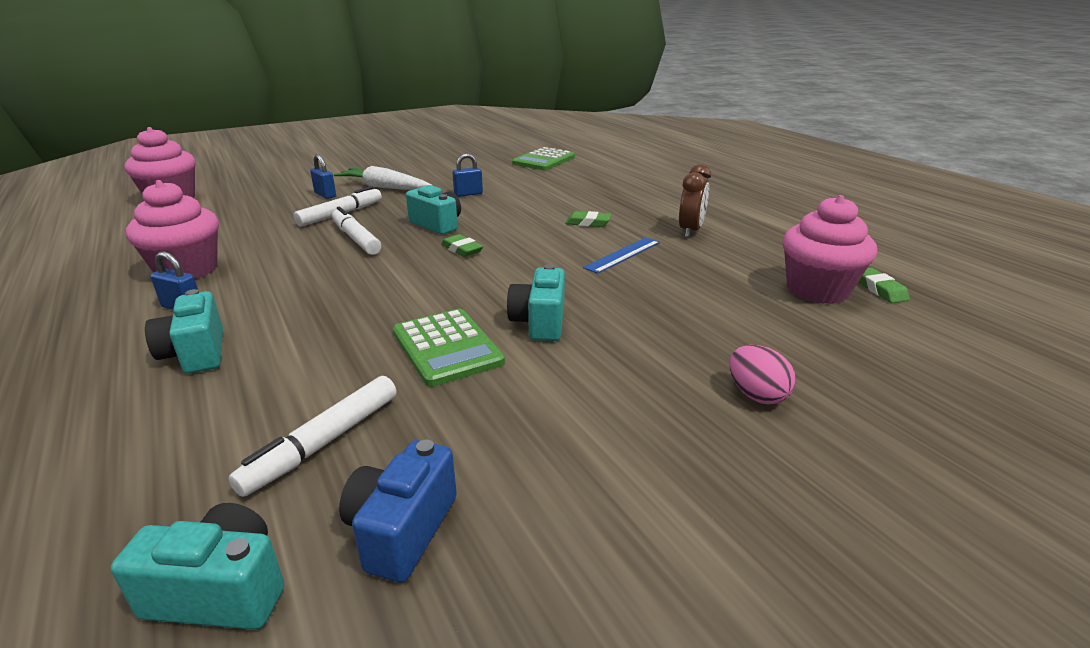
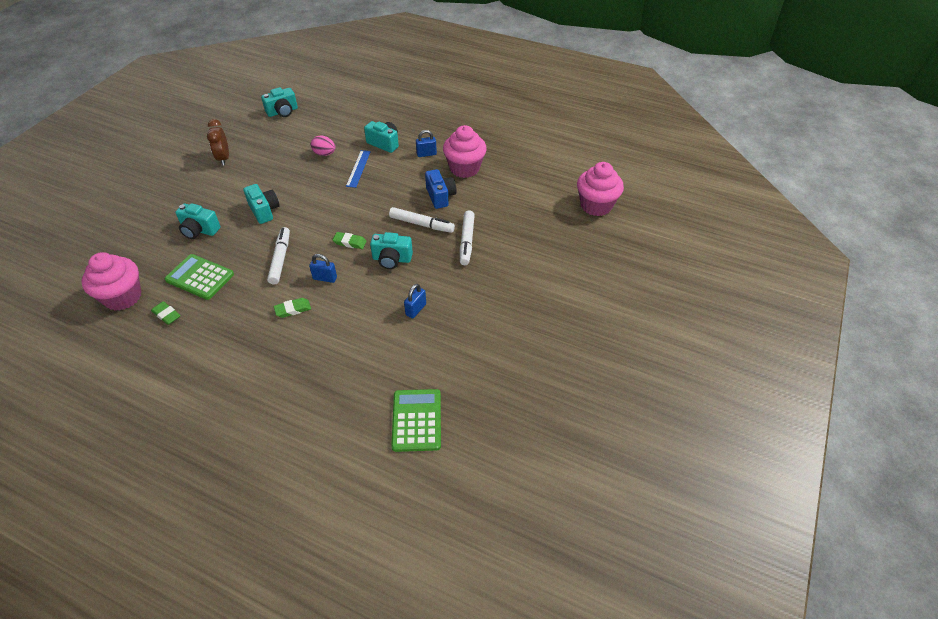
camera: 145 degrees right, 20 degrees up
white marker [229,376,396,497] -> white marker moved to [267,227,290,285]
blue padlock [310,154,336,199] -> blue padlock moved to [309,254,337,283]
white carrot [334,166,431,190] -> none
blue camera [339,440,457,582] -> blue camera moved to [425,169,457,209]
green calculator [393,309,505,387] -> green calculator moved to [165,254,234,300]
blue ruler [583,237,660,274] -> blue ruler moved to [346,150,371,188]
brown clock [679,164,711,238] -> brown clock moved to [207,119,229,166]
pink egg [730,345,796,404] -> pink egg moved to [311,135,335,156]
green eraser [858,268,910,303] -> green eraser moved to [151,301,181,325]
none -> turquoise camera [175,203,220,239]

